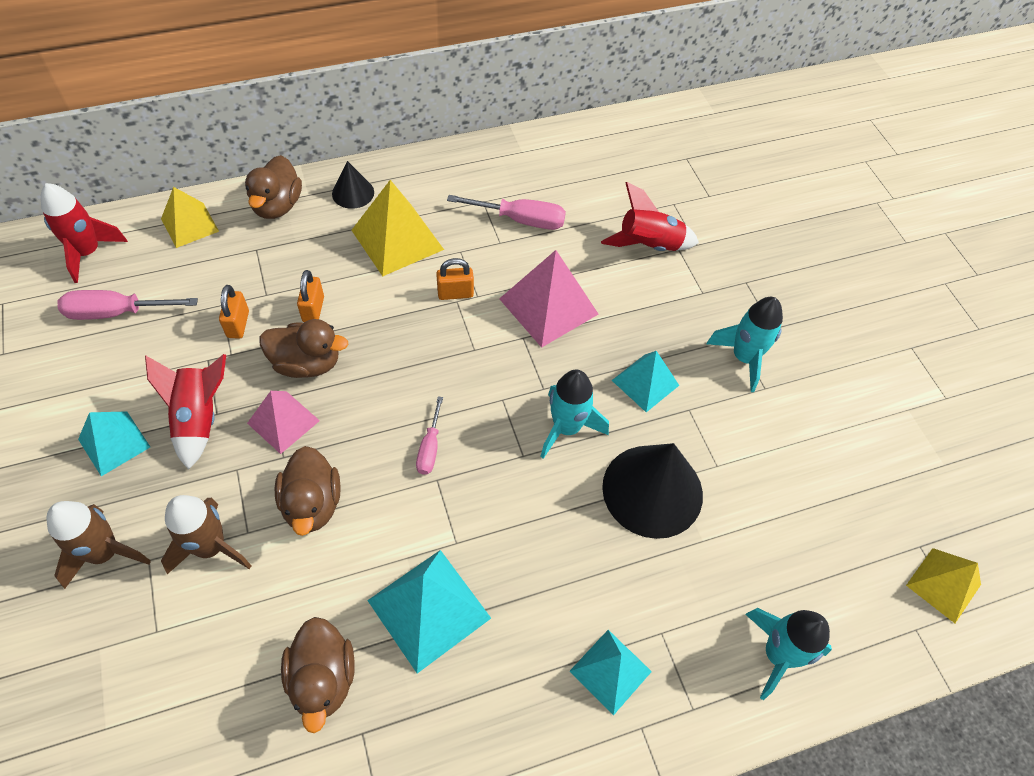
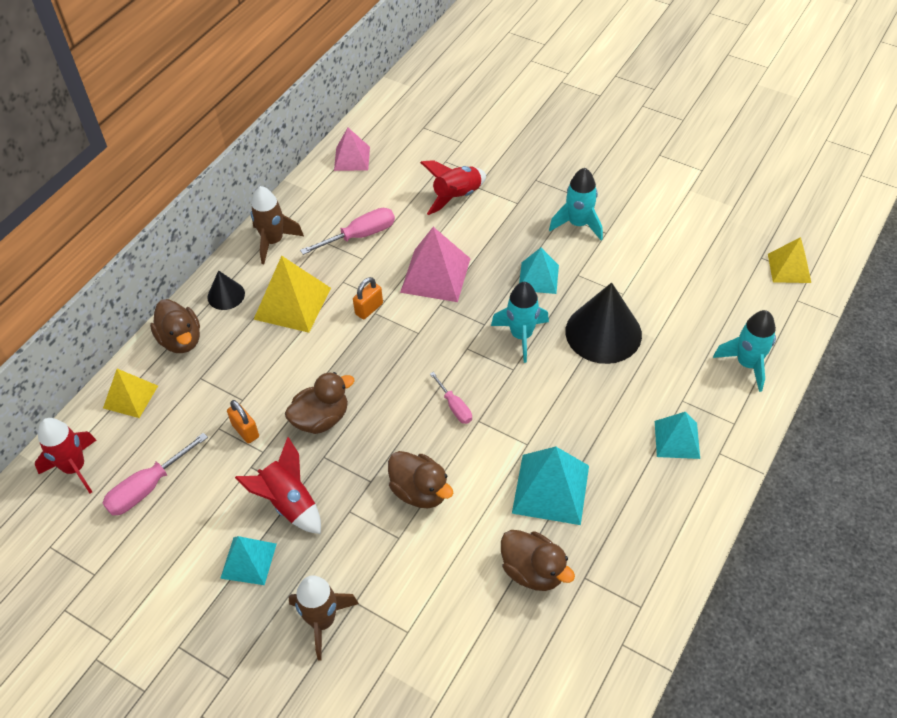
camera: 35 degrees left, 5 degrees down
brown rocket [161,495,252,574] -> brown rocket moved to [251,186,304,264]
pink pyramid [247,391,320,454] -> pink pyramid moved to [334,128,370,171]
orange padlock [297,270,324,322] -> none

